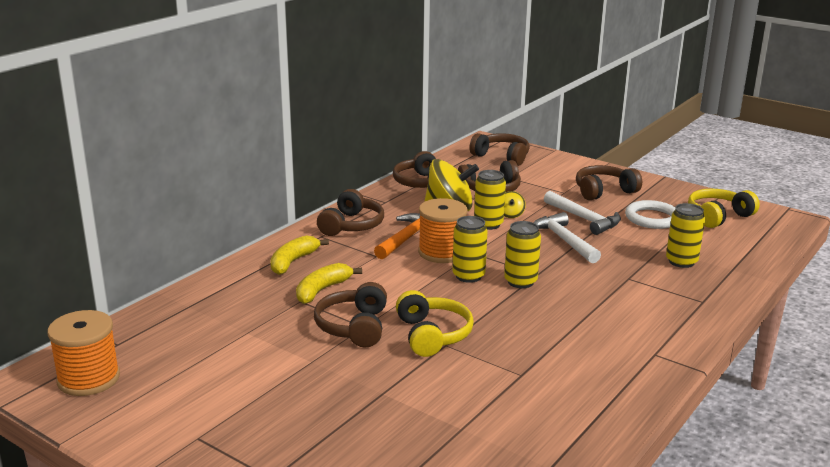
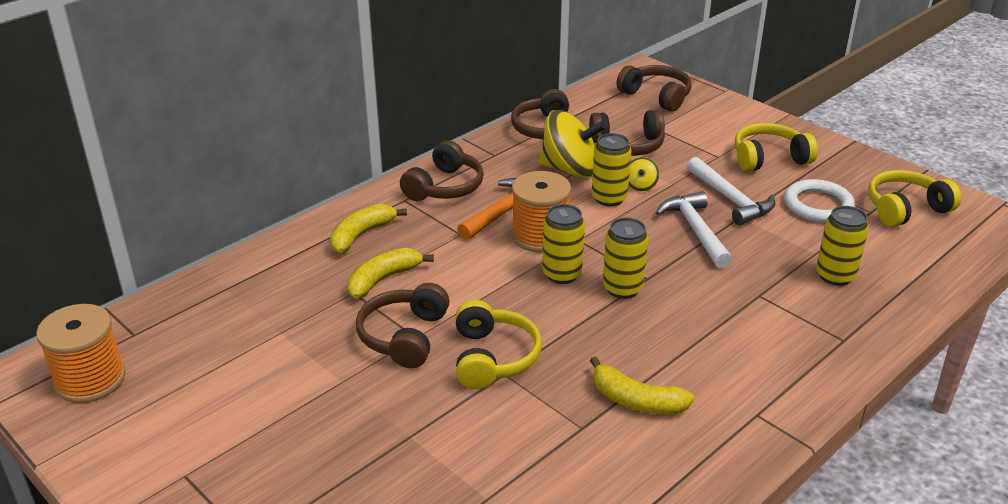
camera: 10 degrees right, 10 degrees up
brown headphones [576,165,642,200] -> yellow headphones [735,123,818,172]
none -> yellow banana [590,357,695,414]

